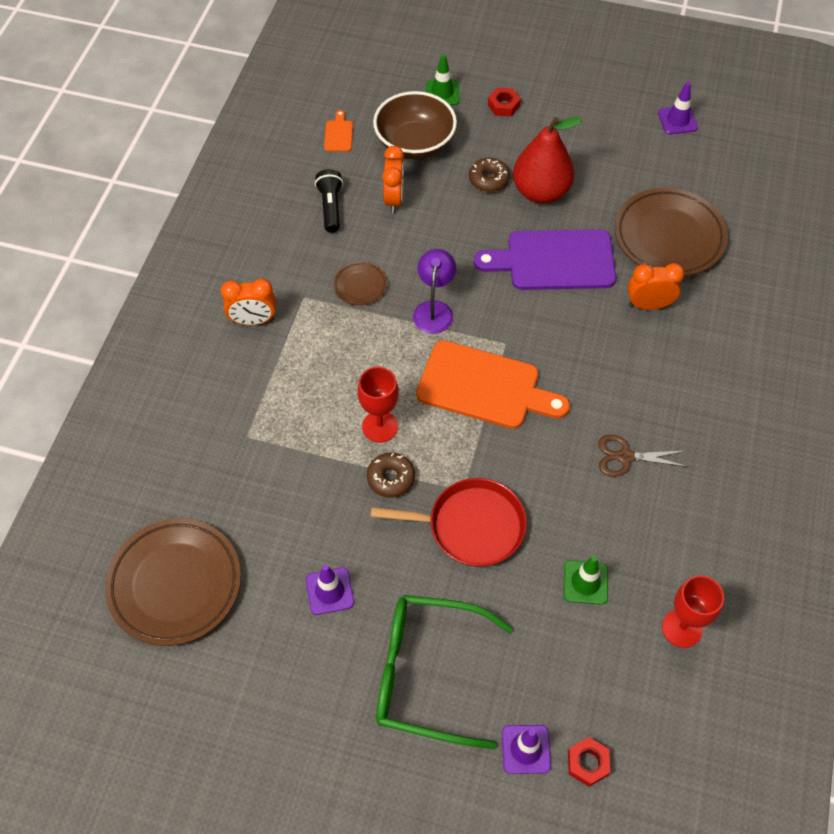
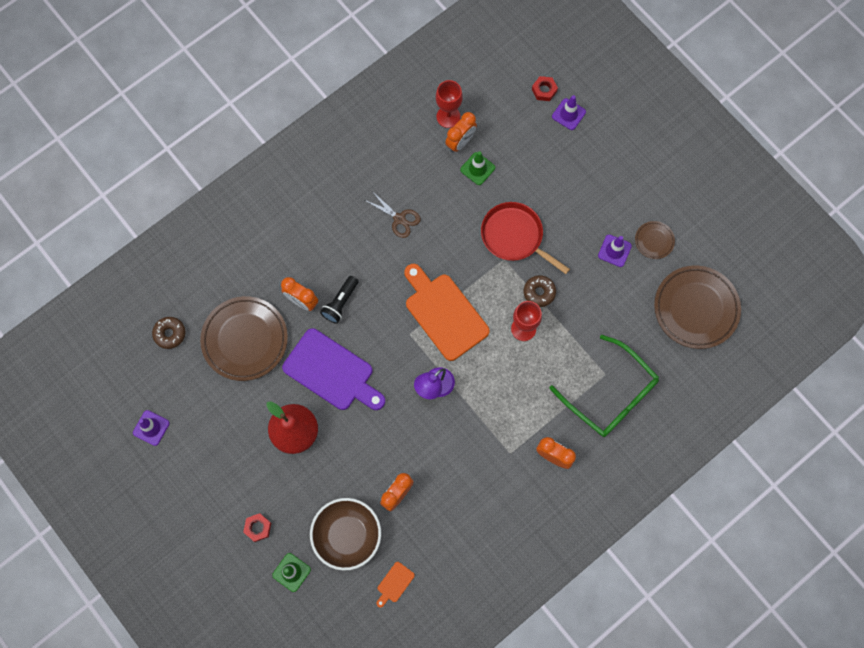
camera: 145 degrees left, 15 degrees up
black flashlight [315,169,343,233] -> black flashlight moved to [320,276,358,324]
brown plate [333,261,387,306] -> brown plate moved to [635,221,675,259]
green glasses [376,595,512,749] -> green glasses moved to [549,335,659,437]
brown donut [469,158,510,192] -> brown donut moved to [152,317,186,349]
none -> orange clock [445,112,477,153]

